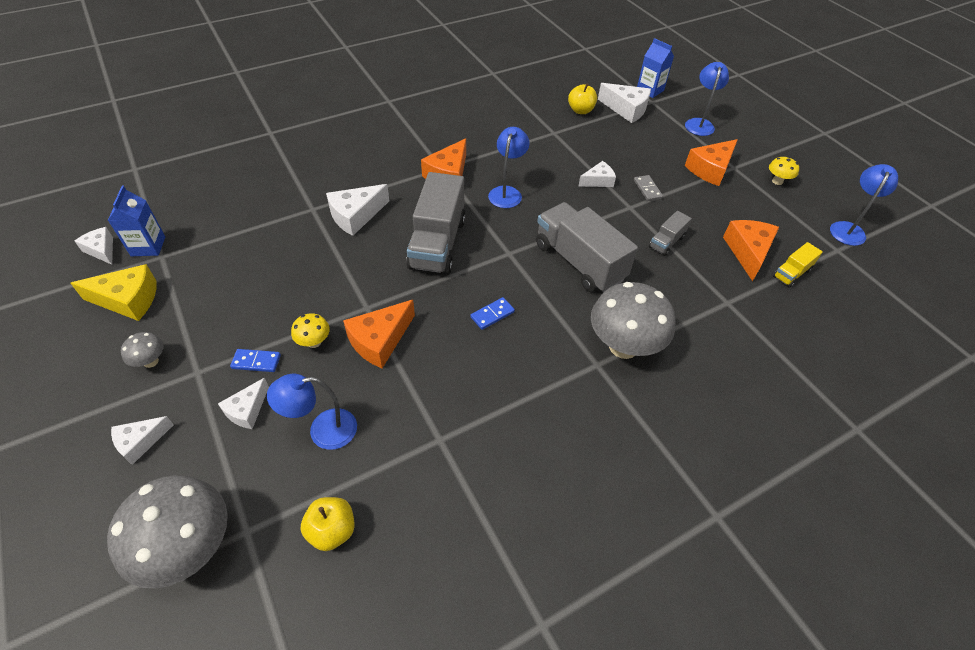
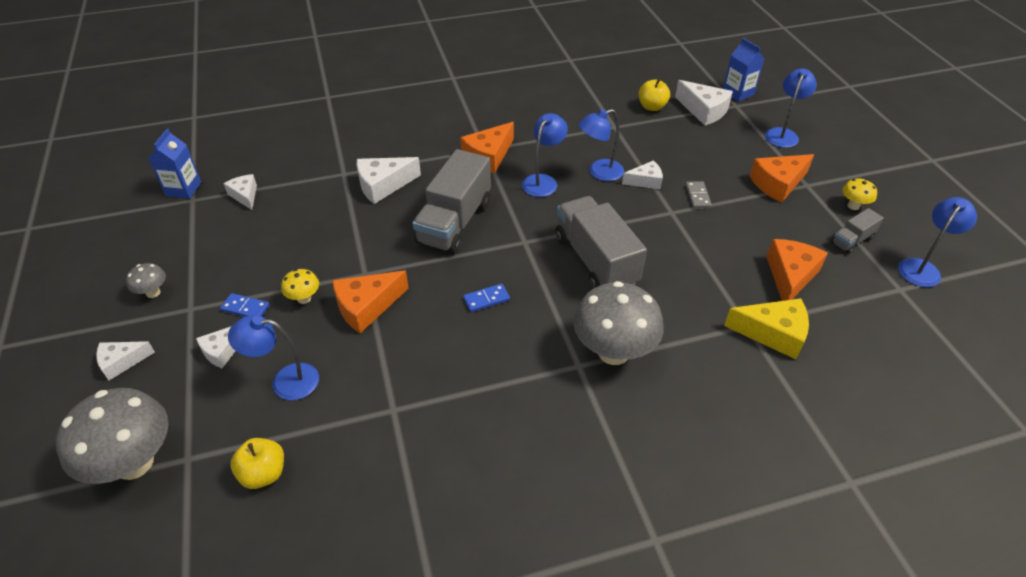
camera: 15 degrees right, 5 degrees down
yellow cheese [70,264,157,321] -> yellow cheese moved to [724,298,809,359]
white cheese [75,227,113,265] -> white cheese moved to [223,174,257,210]
grey truck [649,211,692,256] -> grey truck moved to [831,208,884,254]
yellow truck [773,242,823,288] -> none
none -> blue lamp [578,109,624,181]

